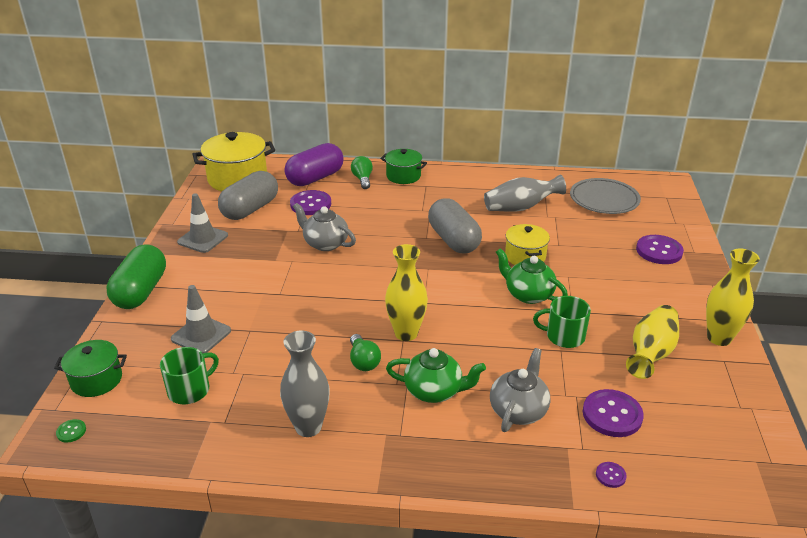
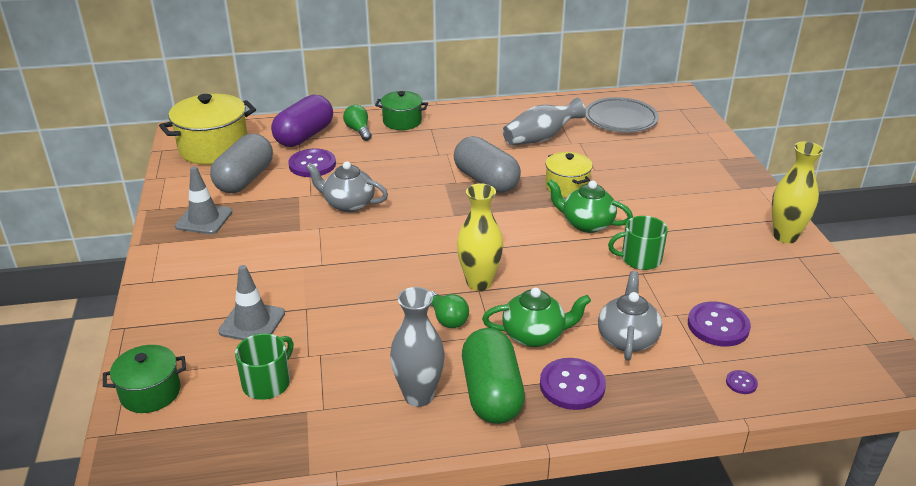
camera: 15 degrees left, 0 degrees up
green button [56,419,86,442] -> none
green capsule [106,244,166,309] -> green capsule moved to [462,328,525,424]
yellow vase [626,305,679,379] -> none
purple button [636,235,684,264] -> purple button moved to [540,358,606,410]

